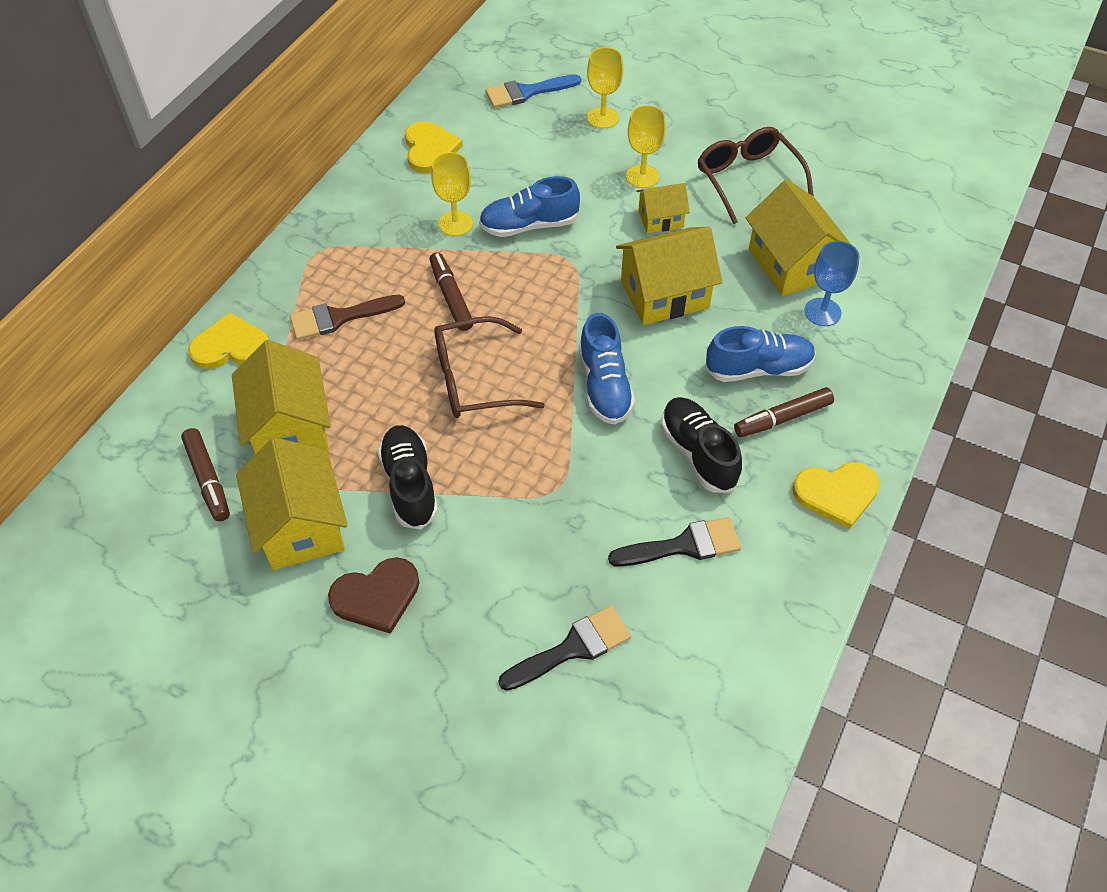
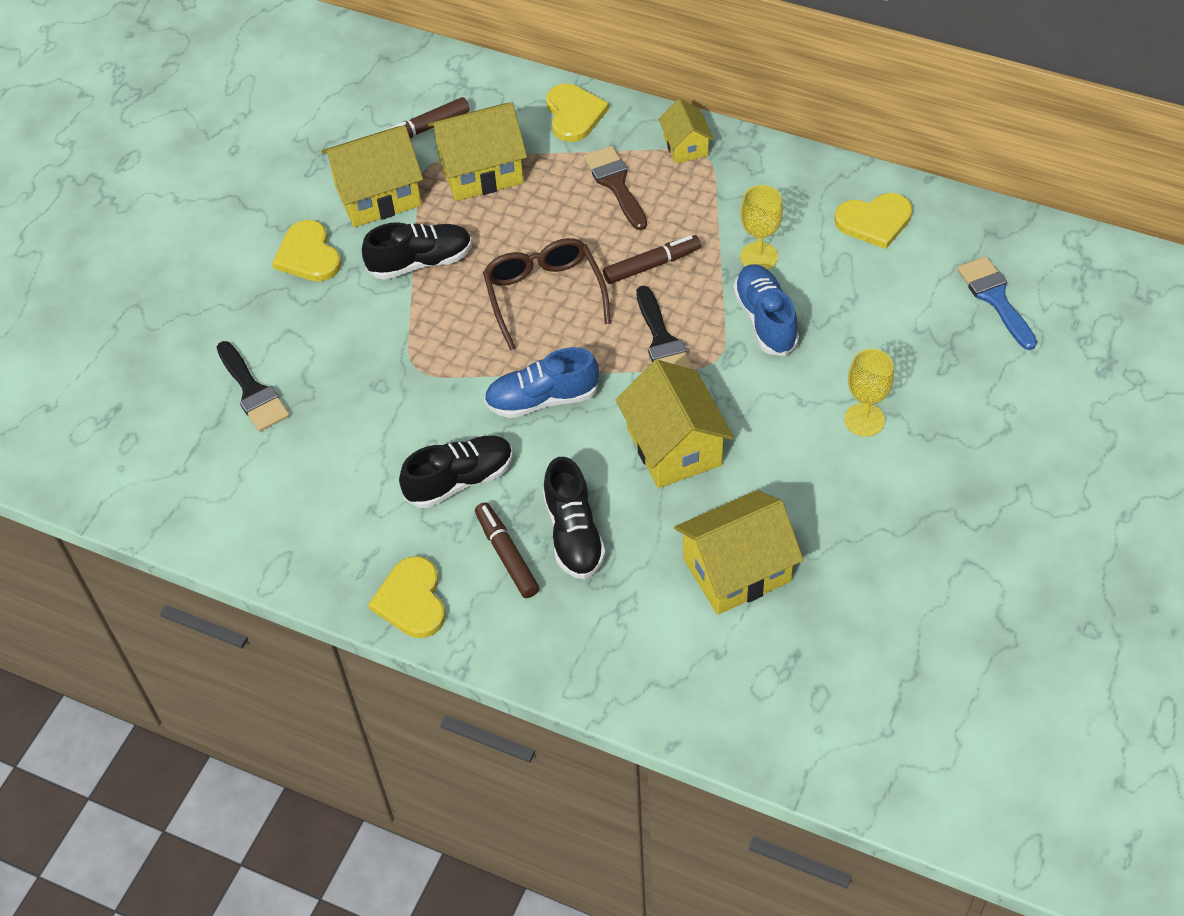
camera: 90 degrees right, 0 degrees up
brown heart [328,557,419,634] -> yellow heart [272,220,341,281]
yellow goblet [587,47,623,129] -> none
black brush [608,517,741,567] -> black brush moved to [636,286,694,370]
yellow house [636,183,690,233] -> yellow house moved to [658,99,714,164]
brown glasses [698,127,814,224] -> none
blue shoe [705,326,816,382] -> black shoe [543,457,606,579]
blue goblet [804,241,860,326] -> none

